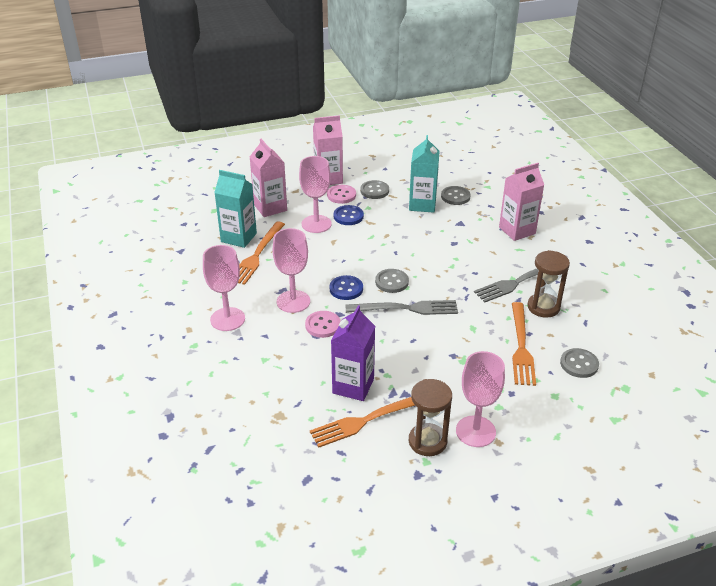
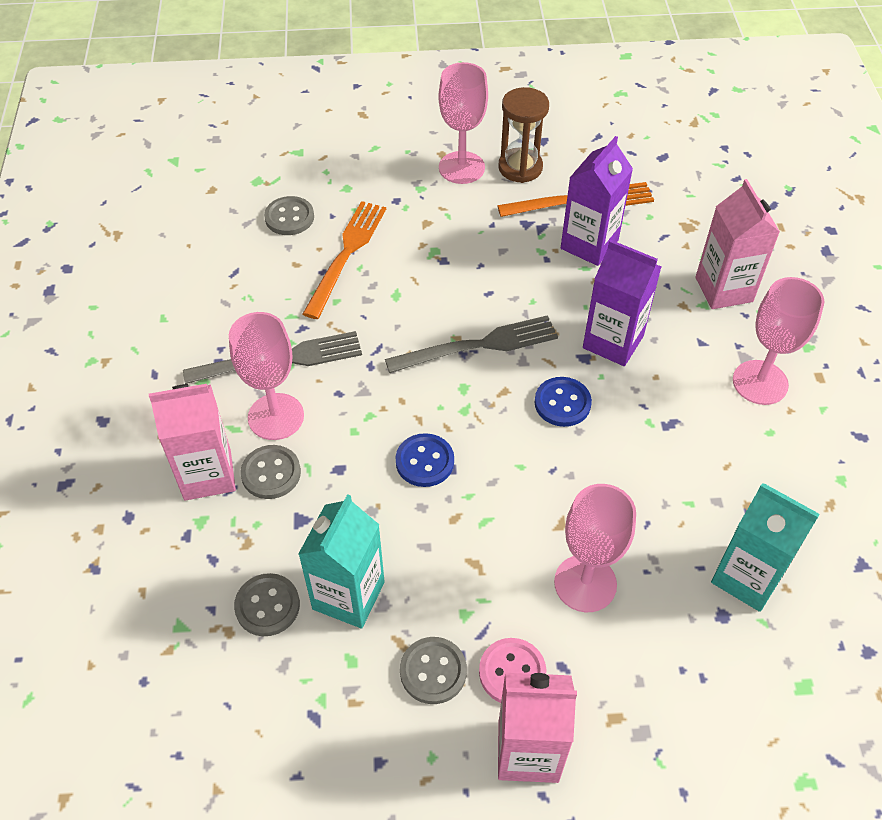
camera: 165 degrees left, 15 degrees up
orange fork [238,221,285,285] -> none
pink carton [250,139,287,217] -> pink carton moved to [696,179,780,309]
pink goblet [273,228,310,313] -> pink goblet moved to [229,312,304,440]
pink button [305,311,341,338] -> purple carton [583,240,661,366]
blue button [334,205,364,225] -> blue button moved to [395,433,454,487]
grey fork [345,300,458,315] -> grey fork turned 150 degrees clockwise [385,315,558,373]
grey button [375,269,409,293] -> grey button moved to [240,445,301,499]
brown hourglass [527,250,570,318] -> none

